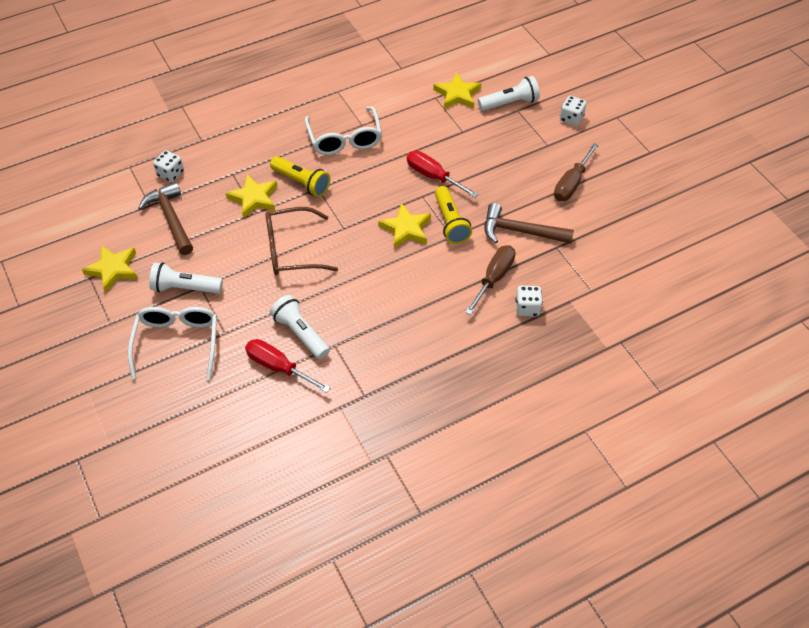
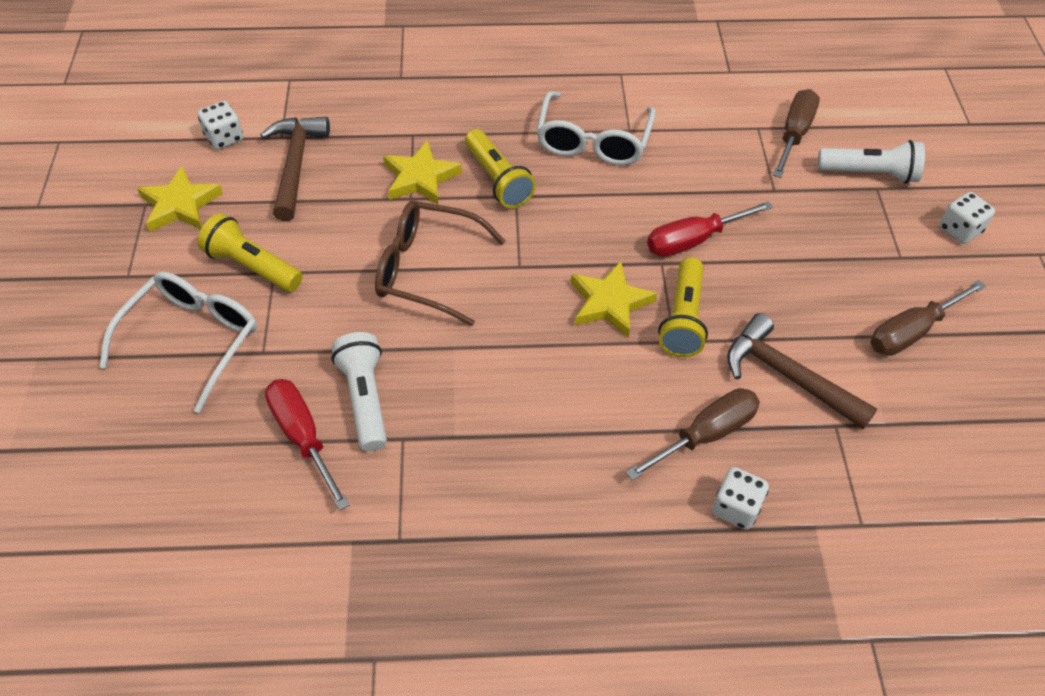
camera: 25 degrees right, 0 degrees up
white flashlight [149,262,223,294] -> yellow flashlight [198,213,303,292]
white dice [153,150,184,182] -> white dice moved to [198,101,243,150]
red screwdriver [407,151,478,198] -> red screwdriver turned 90 degrees counterclockwise [647,201,773,257]
yellow star [433,72,481,109] -> brown screwdriver [773,89,820,178]

